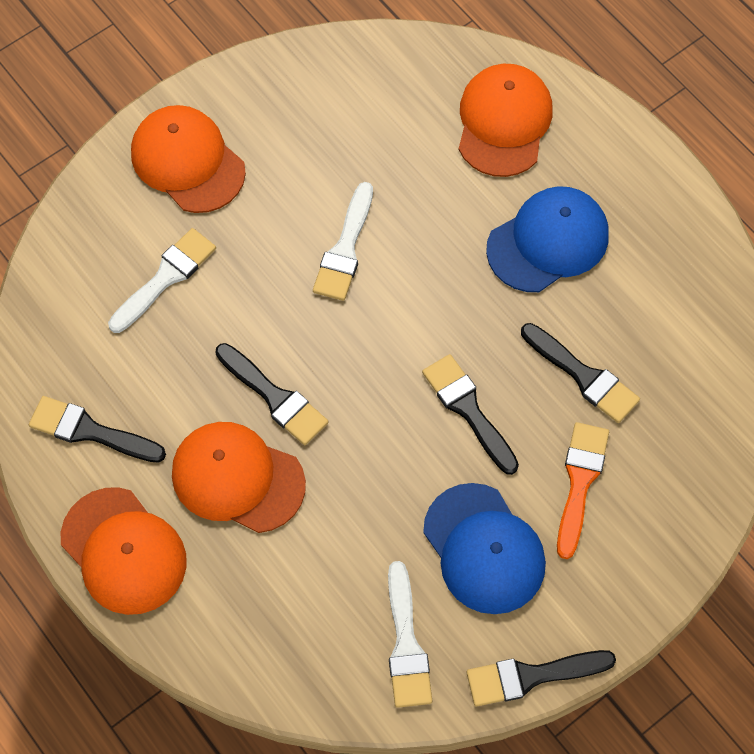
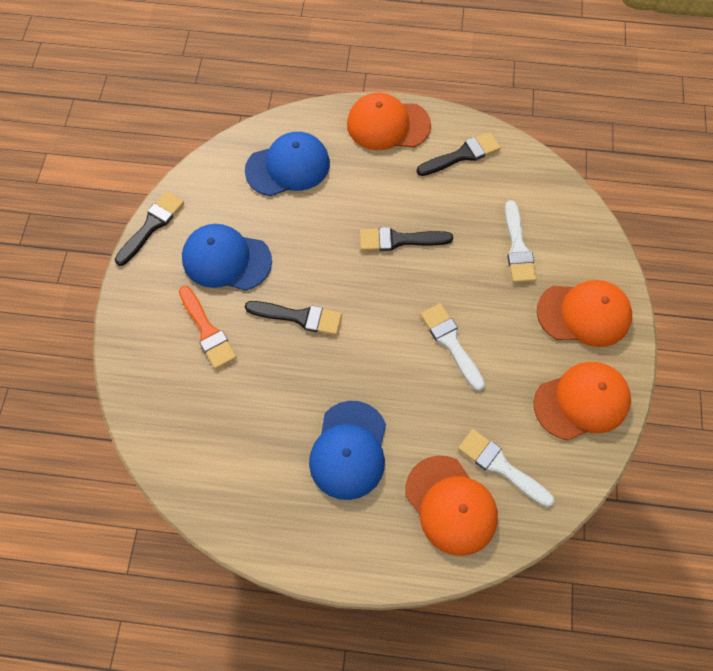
camera: 135 degrees right, 0 degrees up
orange cap [172,422,306,533] -> orange cap moved to [534,362,631,440]
white brush [388,561,432,708] -> white brush moved to [458,429,554,507]
black brush [521,323,640,423] -> none
none -> blue cap [245,132,330,196]

